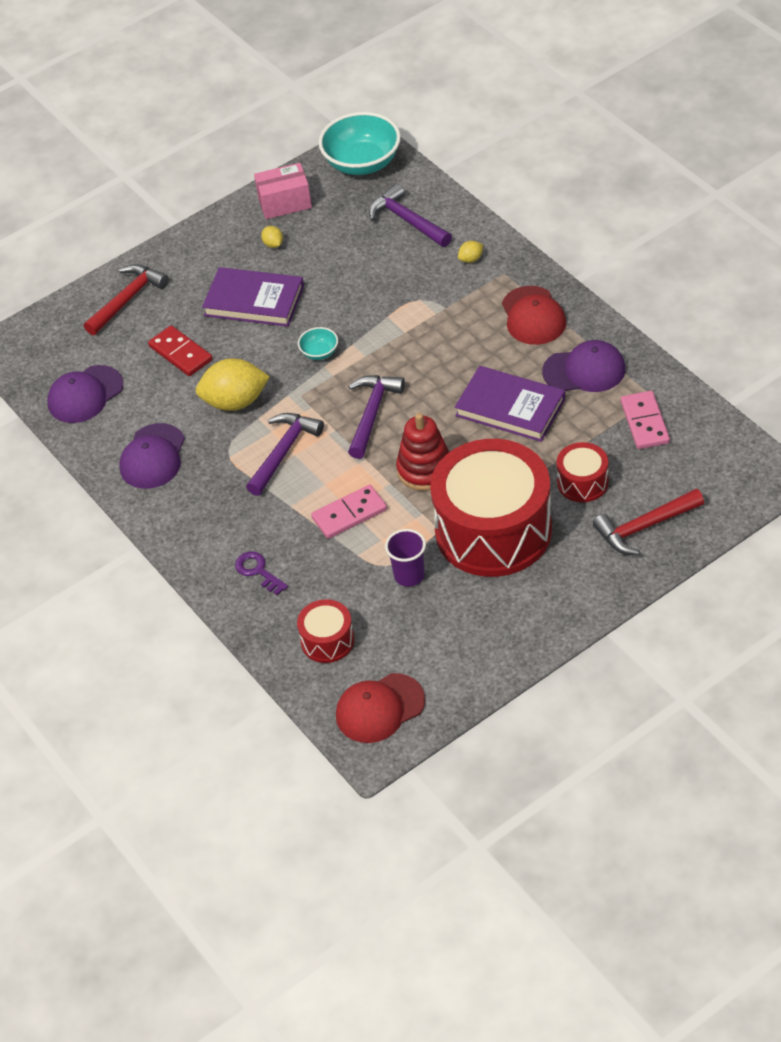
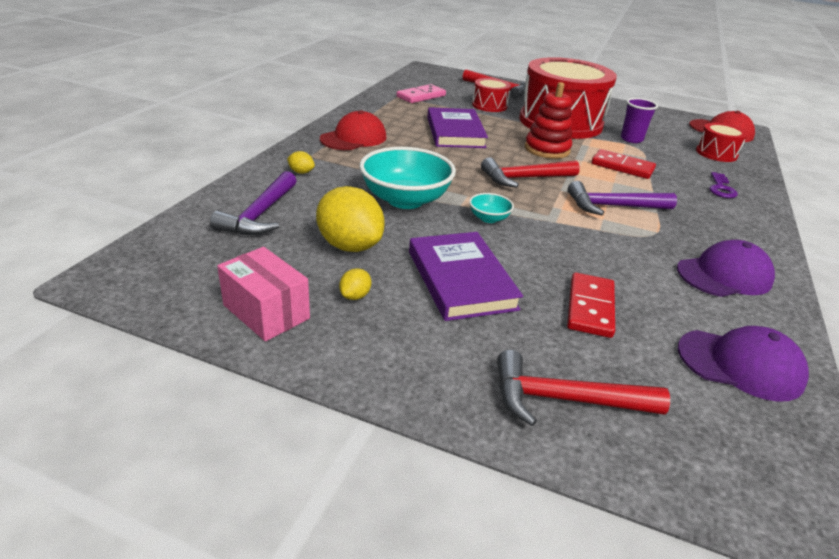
camera: 130 degrees left, 15 degrees down
yellow lemon [196,358,270,411] -> yellow lemon moved to [316,186,385,252]
pink domino [311,484,387,539] -> red domino [592,149,656,179]
turquoise bowl [319,112,401,175] -> turquoise bowl moved to [359,147,456,209]
purple hammer [348,375,405,459] -> red hammer [481,157,580,188]
purple cap [542,340,625,392] -> none

